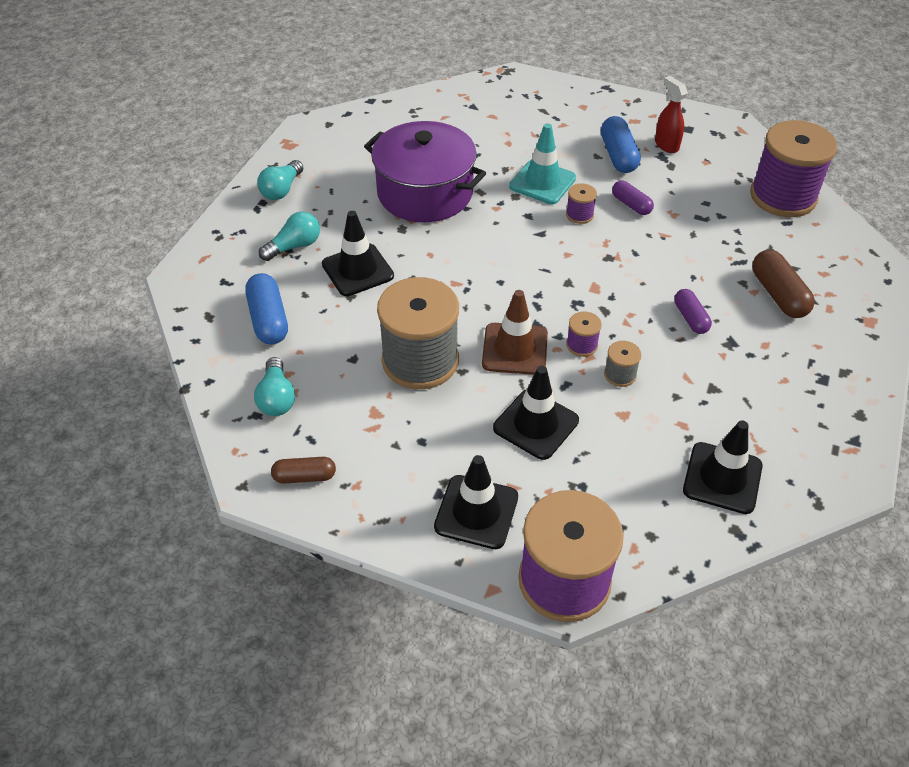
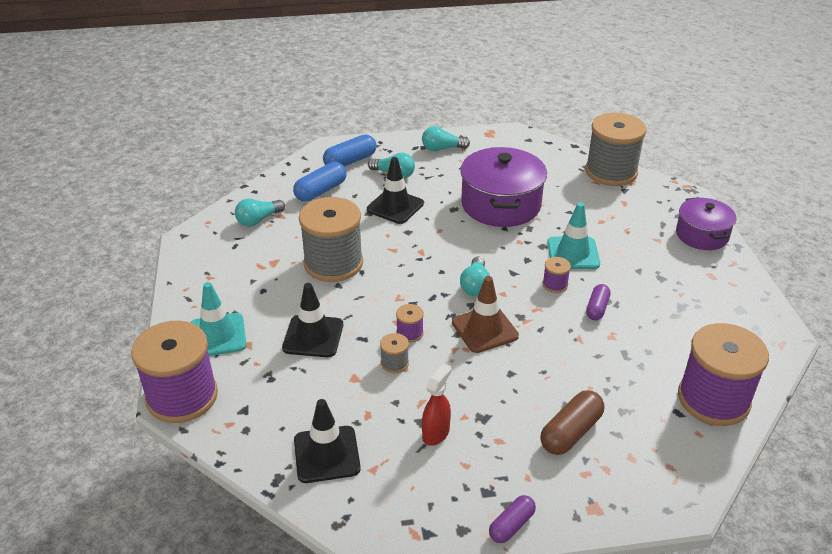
camera: 60 degrees right, 10 degrees down
brown capsule [271,457,336,484] -> none
black traffic cone [434,455,518,549] -> turquoise traffic cone [190,282,247,356]
brown traffic cone [482,290,548,375] -> brown traffic cone moved to [452,276,519,353]
blue capsule [601,116,641,173] -> blue capsule moved to [323,135,377,167]
red spray bottle [655,76,688,153] -> red spray bottle moved to [422,363,452,446]
purple capsule [674,289,712,334] -> purple capsule moved to [489,495,536,543]
none -> turquoise light bulb [460,256,490,296]
none -> grey spool [585,113,646,186]
none -> purple pot [676,197,736,250]

